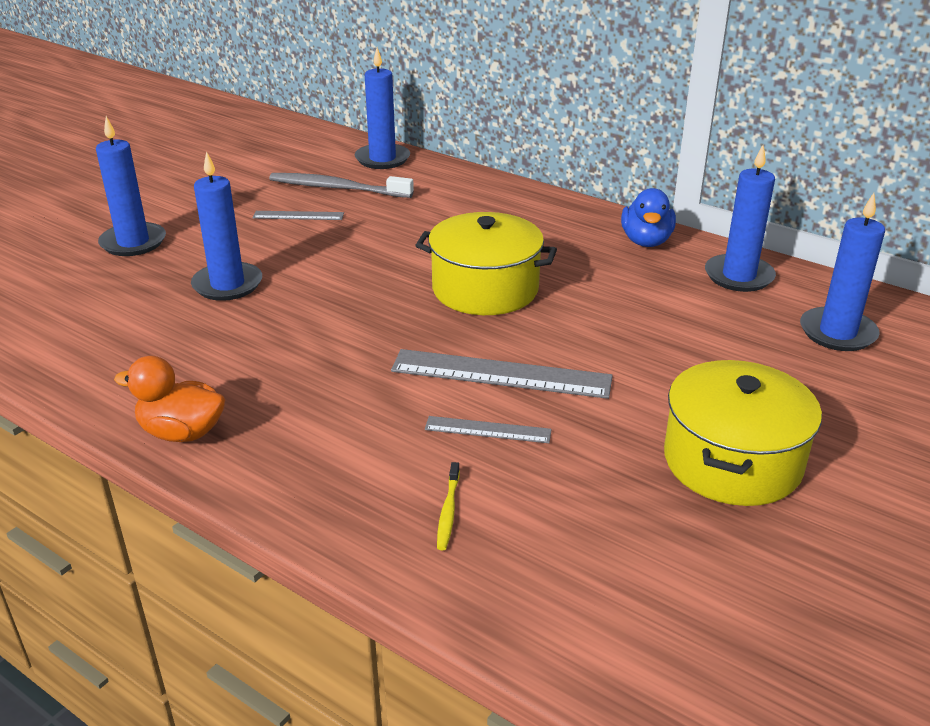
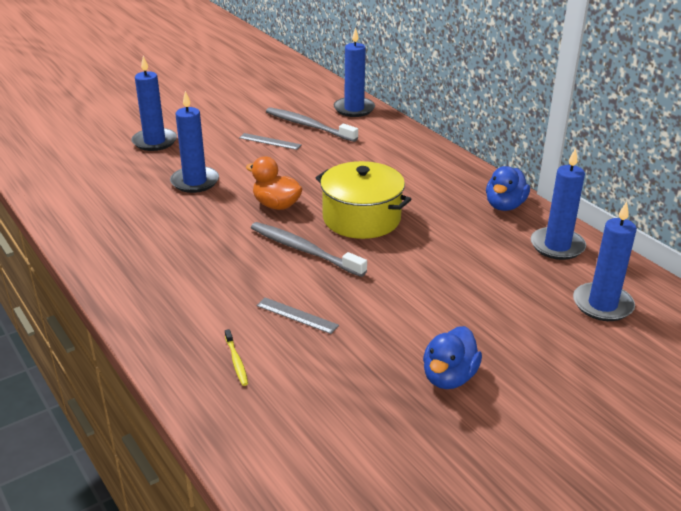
camera: 20 degrees right, 0 degrees up
orange duck [114,356,226,442] -> orange duck moved to [246,156,302,210]
grey ruler [391,349,613,399] -> none
yellow toothbrush [437,462,460,550] -> yellow toothbrush turned 45 degrees counterclockwise [225,329,248,386]
yellow pot [664,360,822,506] -> blue duck [423,326,482,389]
none -> grey toothbrush [251,222,367,277]

